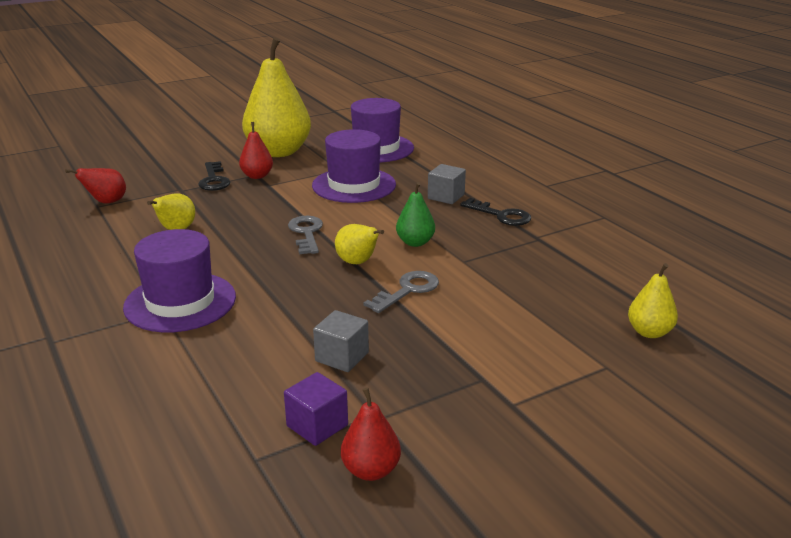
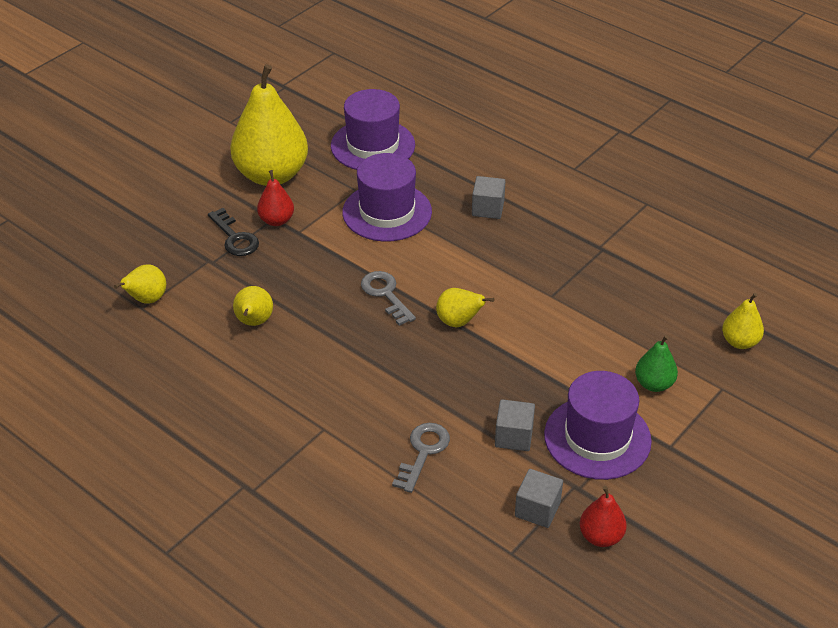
camera: 20 degrees left, 15 degrees up
red pear [65,168,126,203] -> yellow pear [114,265,166,304]
purple hat [123,229,236,332] -> purple hat moved to [544,371,652,480]
purple cube [284,372,348,446] -> grey cube [515,469,563,528]
grey key [364,271,439,313] -> grey key moved to [392,423,450,493]
green pear [396,182,435,247] -> green pear moved to [635,335,678,392]
black key [460,198,531,226] -> none

